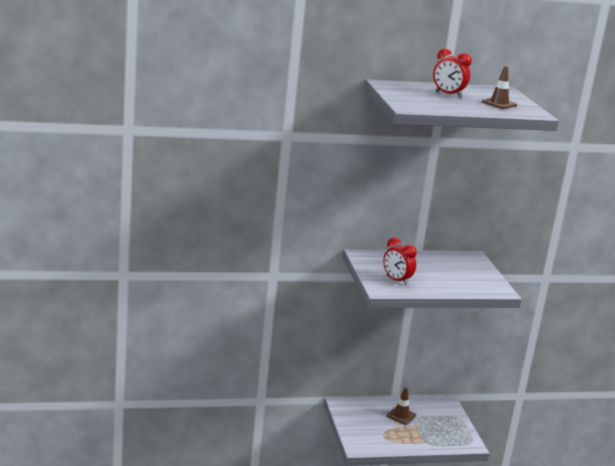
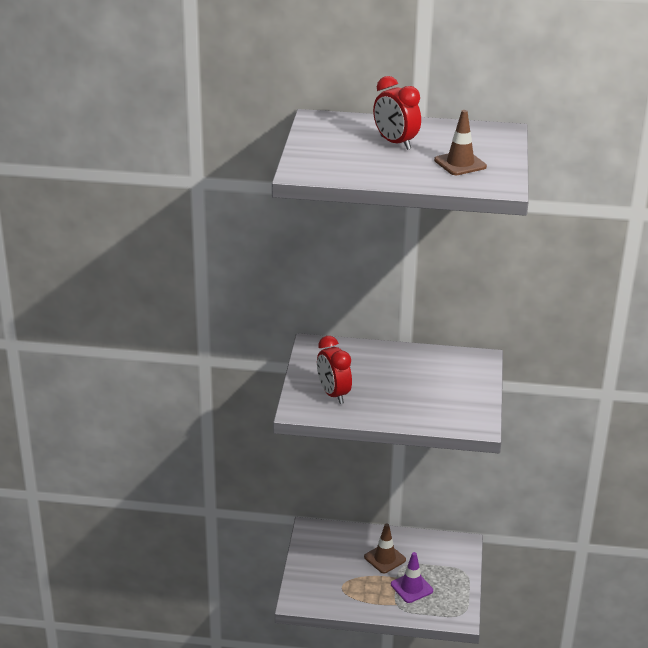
camera: 20 degrees right, 10 degrees up
none -> purple traffic cone [391,552,433,603]

